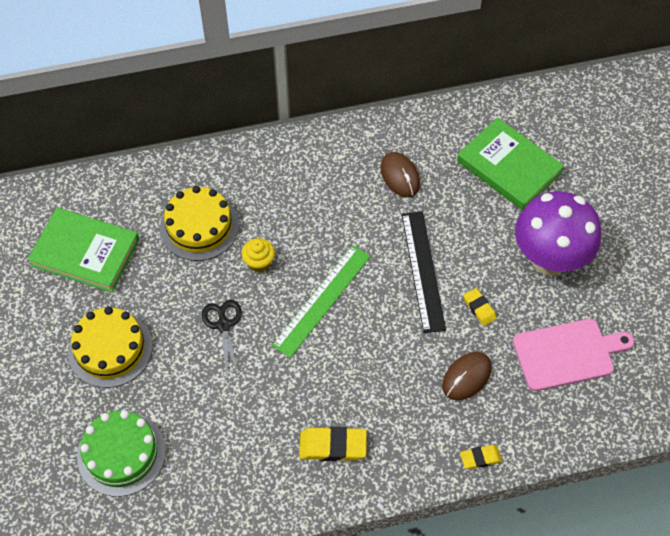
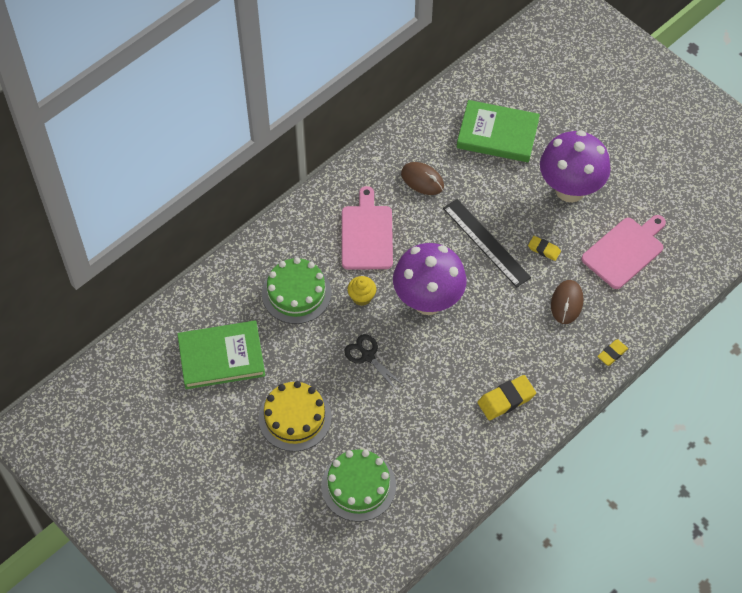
camera: 30 degrees left, 0 degrees up
yellow cake [160,186,239,261] -> green cake [262,257,332,324]
green ruler [272,245,371,358] -> purple mushroom [393,243,467,315]
none -> pink cutting board [342,186,393,270]

